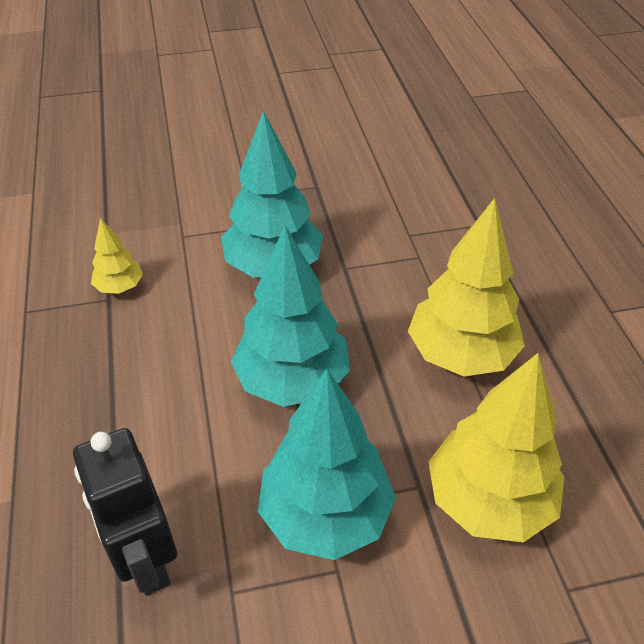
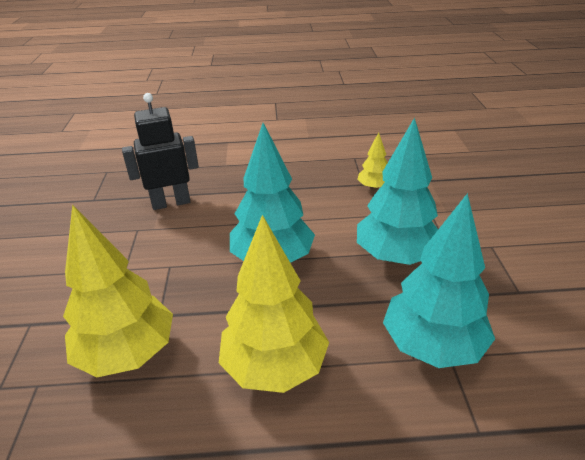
camera: 100 degrees right, 10 degrees down
turquoise tree [258,369,396,560] -> turquoise tree moved to [383,193,495,368]

